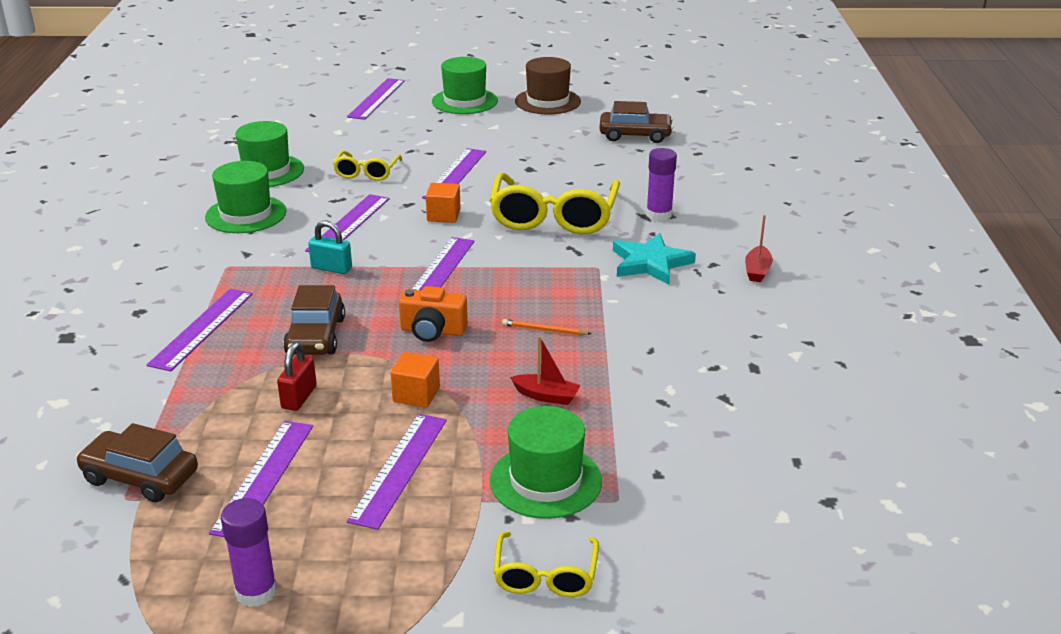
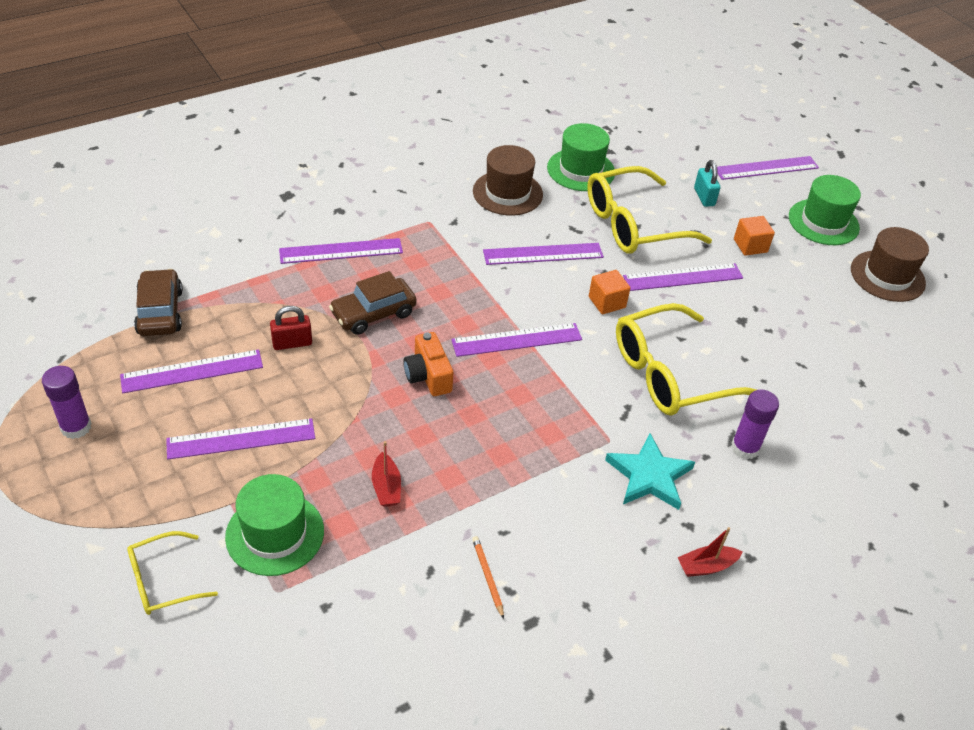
camera: 55 degrees right, 15 degrees up
green hat [205,161,287,233] -> brown hat [473,145,543,216]
turquoise padlock [308,221,352,274] -> turquoise padlock moved to [694,160,720,207]
yellow glasses [333,151,402,181] -> yellow glasses [587,166,712,254], size x1.89
orange cube [391,352,440,408] -> orange cube moved to [734,216,775,256]
orange pencil [502,319,591,335] -> orange pencil moved to [472,536,504,619]
brown car [599,101,673,143] -> none

